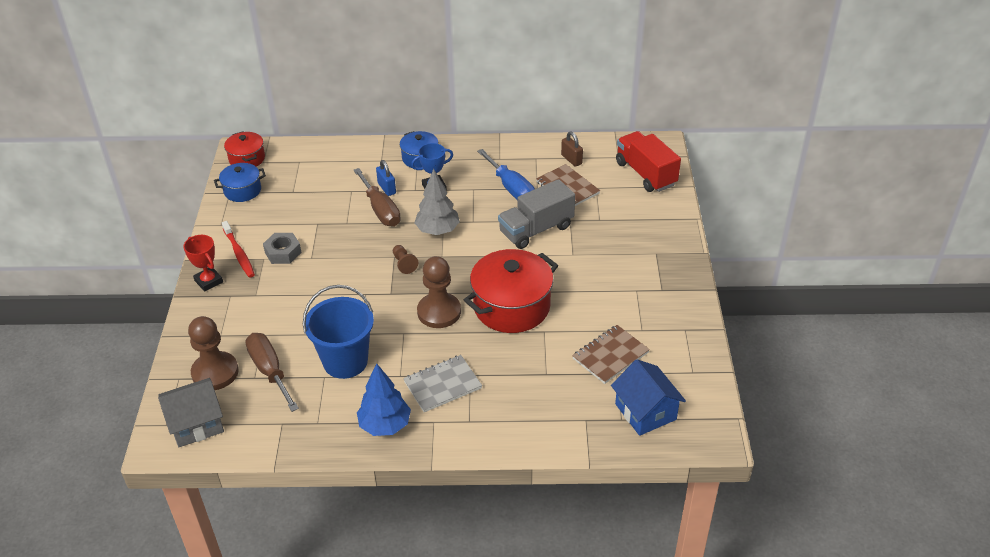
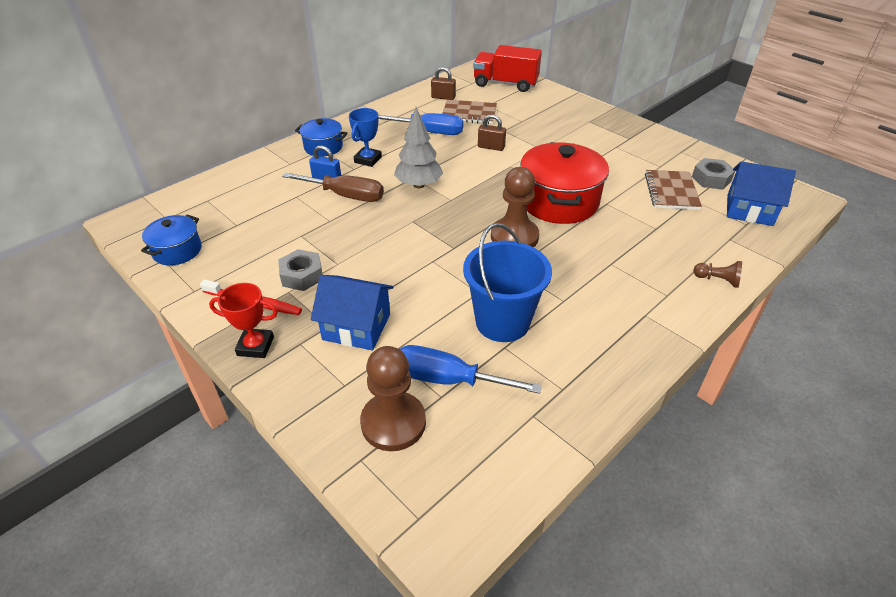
camera: 45 degrees left, 0 degrees up
grey house [158,378,224,447] -> none
red pot [224,132,265,166] -> none
brown screwdriver [245,333,299,412] -> blue screwdriver [399,345,542,394]
blue tree [357,363,411,436] -> none
brown pawn [393,245,418,274] -> brown pawn moved to [693,261,742,288]
grey notebook [403,355,482,412] -> none
grey truck [498,179,575,249] -> brown padlock [478,114,506,151]
none -> blue house [311,275,393,350]
none -> grey nut [692,158,735,190]

